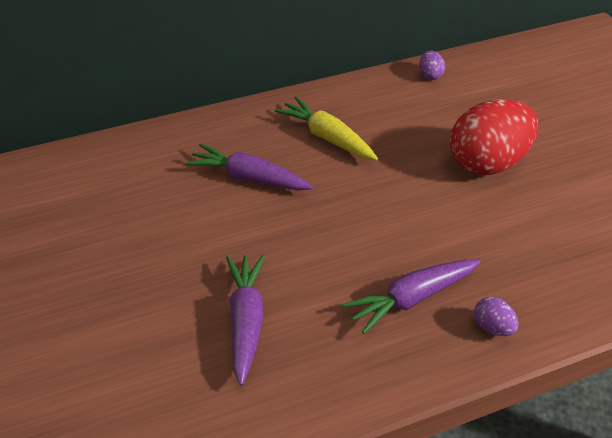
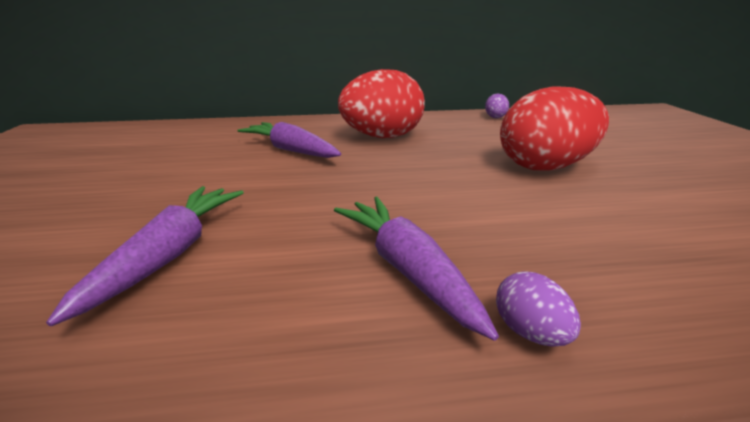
camera: 15 degrees right, 15 degrees down
yellow carrot [275,97,378,160] -> red egg [338,69,425,138]
purple carrot [342,259,481,334] -> purple carrot turned 75 degrees clockwise [334,197,499,341]

